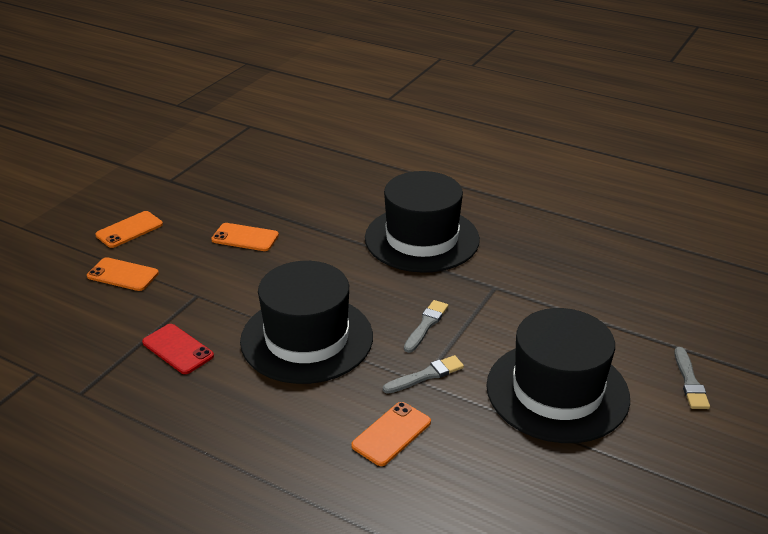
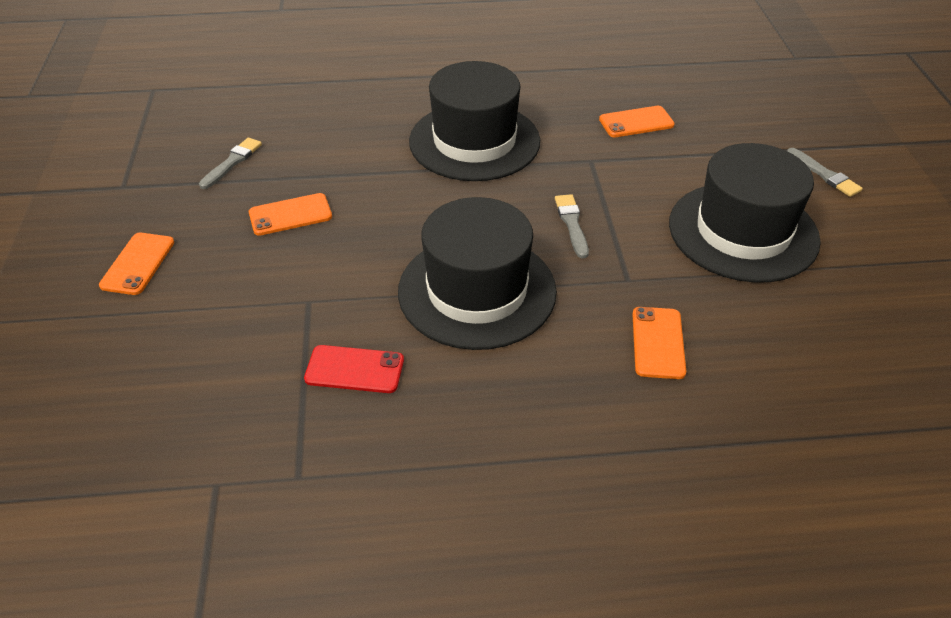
camera: 35 degrees left, 10 degrees up
orange phone [87,257,159,291] -> orange phone moved to [599,106,675,137]
grey brush [383,355,464,394] -> grey brush moved to [199,138,262,189]

